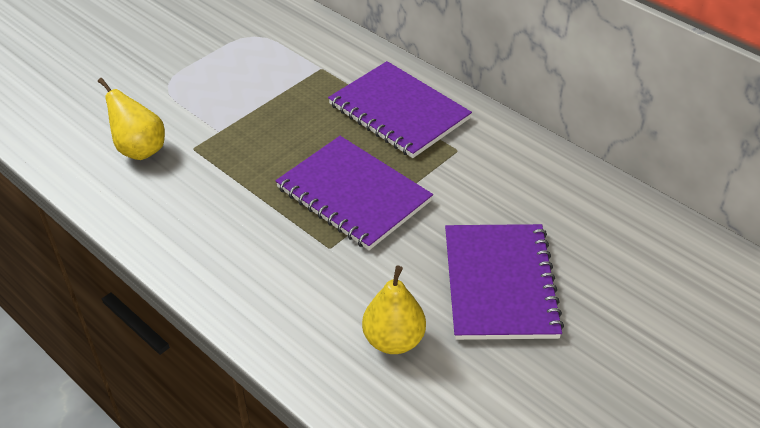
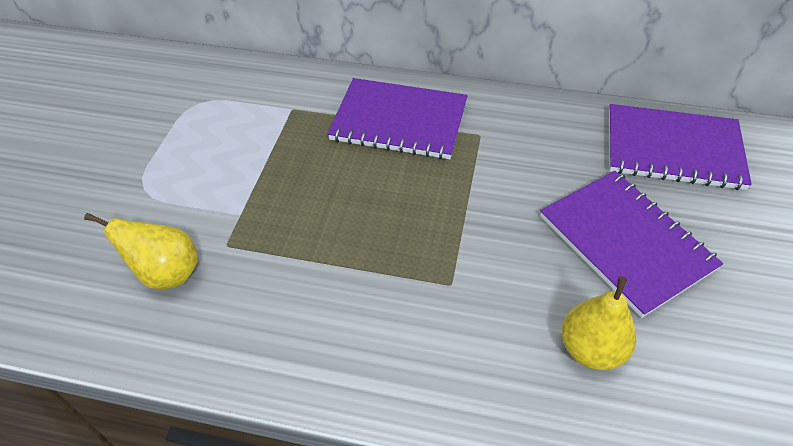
camera: 30 degrees left, 5 degrees up
purple notebook [275,136,433,250] -> purple notebook moved to [609,104,752,190]

